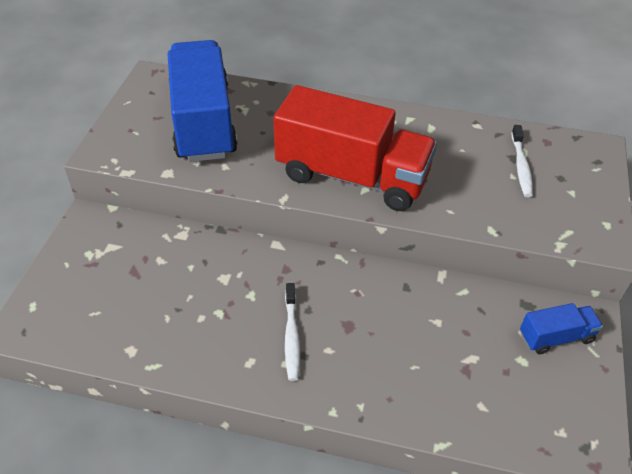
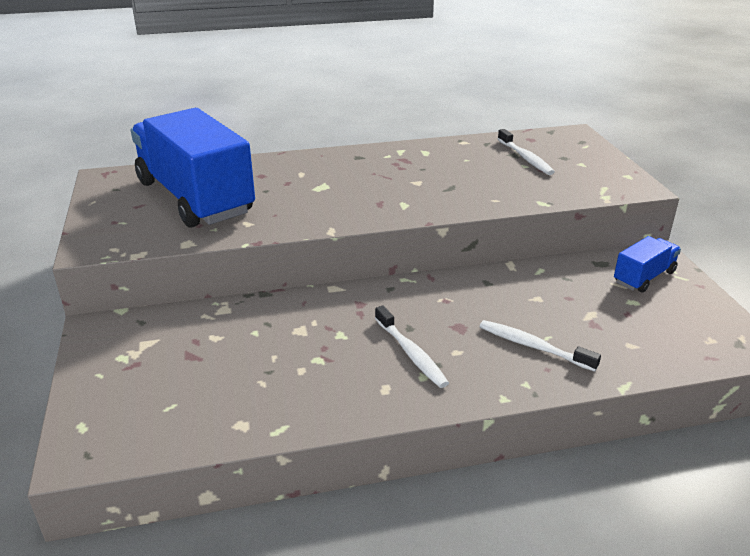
camera: 25 degrees left, 15 degrees down
red truck [274,85,437,211] -> none
none -> white toothbrush [480,320,601,372]

